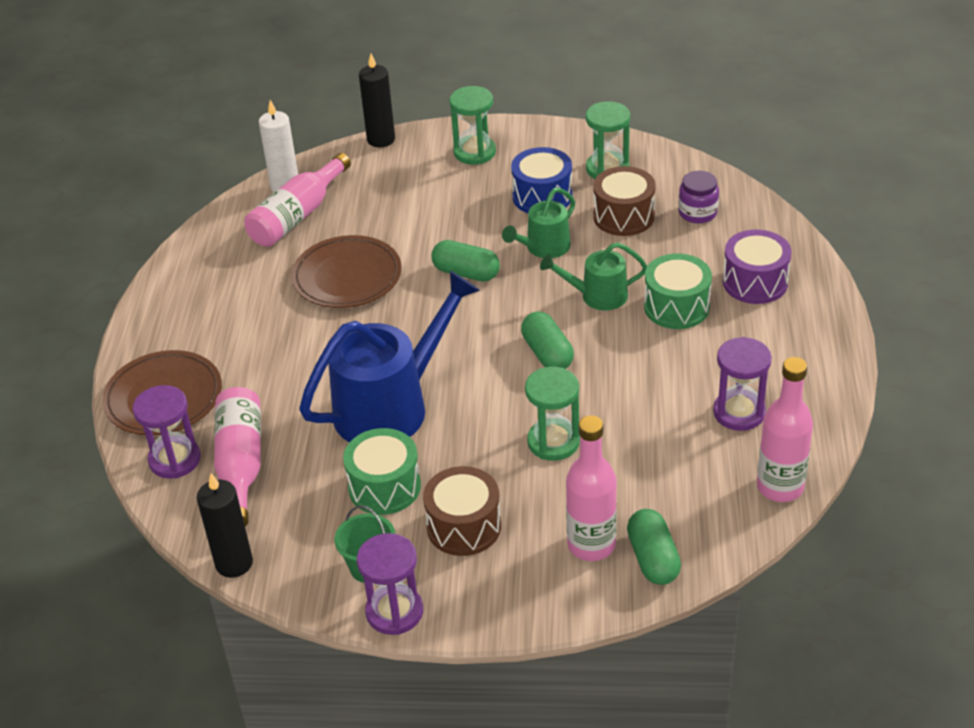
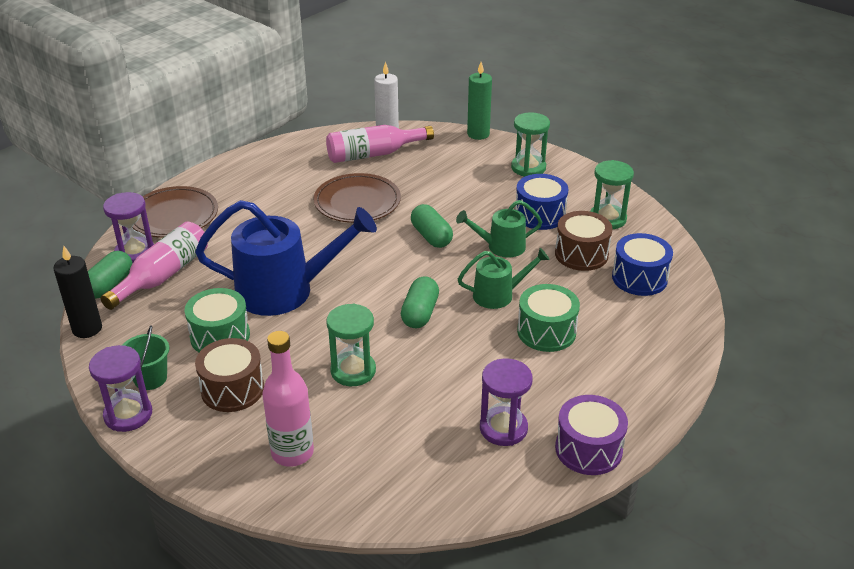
camera: 35 degrees right, 5 degrees down
black candle [359,54,395,147] -> green candle [467,62,492,140]
green watering can [540,242,647,310] -> green watering can turned 135 degrees clockwise [458,248,550,309]
green capsule [627,509,681,585] -> green capsule moved to [88,251,132,299]
purple jar [678,171,719,224] -> blue drum [612,233,673,296]
purple drum [723,229,792,304] -> purple drum moved to [555,395,628,475]
pink bottle [757,357,813,502] -> none

